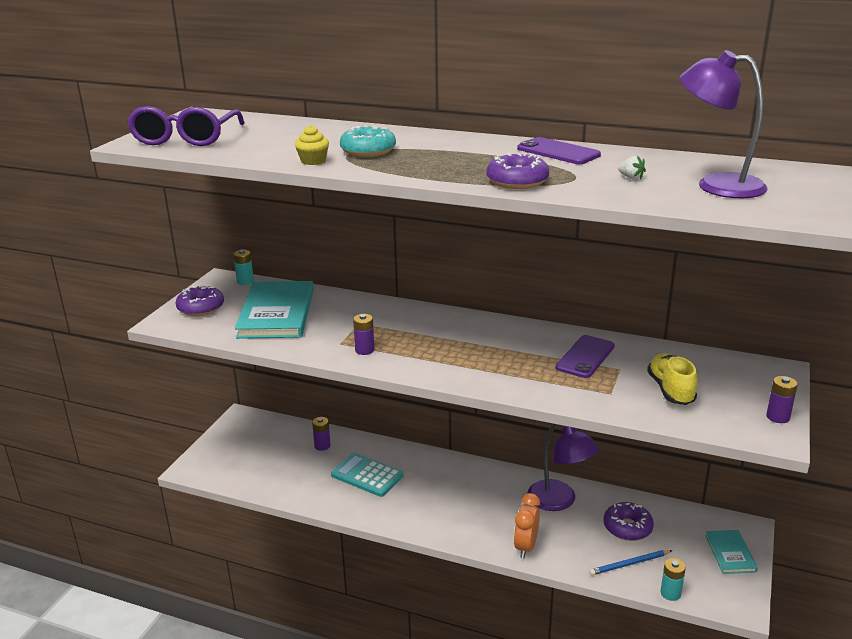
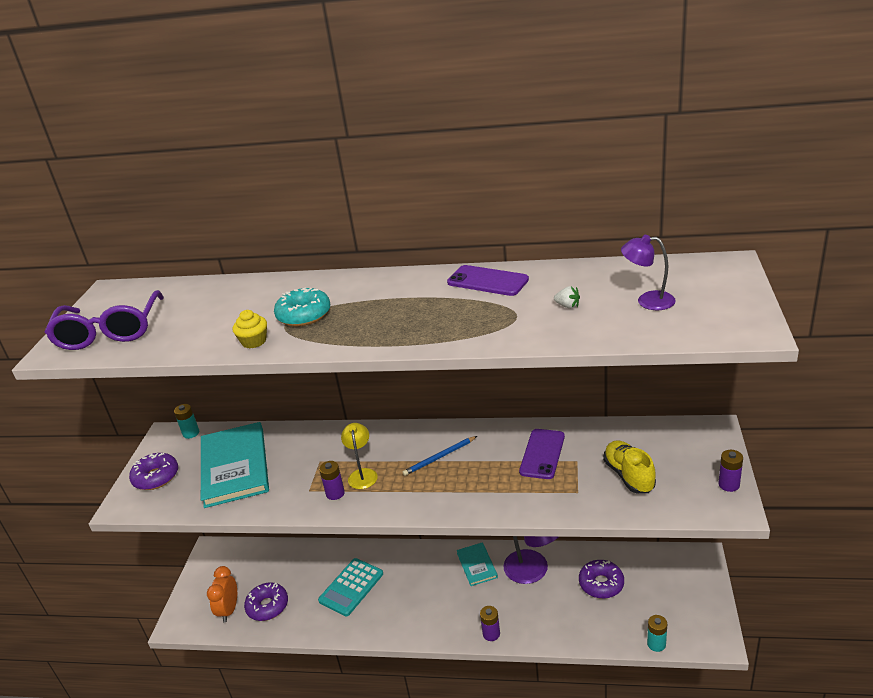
camera: 10 degrees left, 5 degrees up
purple battery [312,417,331,451] -> purple battery moved to [480,606,500,641]
turquoise calculator [331,453,404,497] -> turquoise calculator turned 75 degrees counterclockwise [318,558,383,616]
purple donut [487,153,549,189] -> purple donut moved to [244,582,288,621]
orange clock [514,493,540,559] -> orange clock moved to [207,566,237,622]
blue pencil [589,550,673,575] -> blue pencil moved to [403,436,477,476]
purple lamp [680,50,768,198] -> purple lamp [621,235,676,310], size x0.59
turquoise book [705,530,758,574] -> turquoise book moved to [457,542,498,586]
none -> yellow lamp [341,423,378,489]

